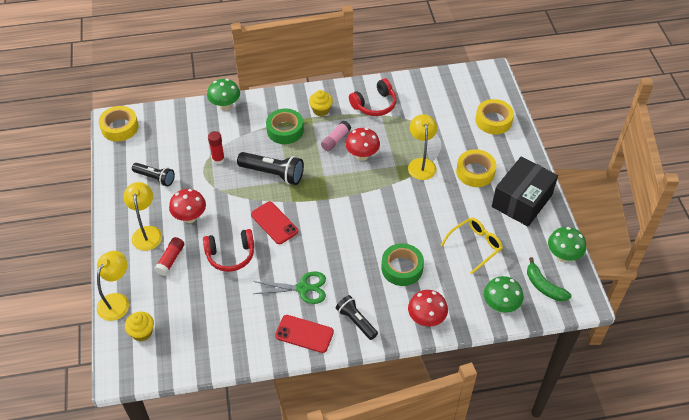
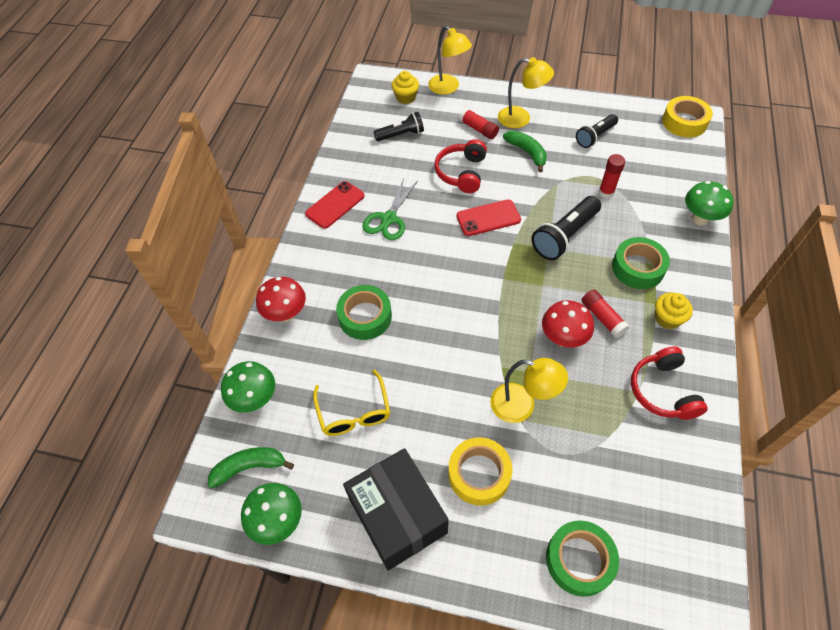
camera: 115 degrees right, 5 degrees up
red mushroom [169,189,206,223] -> green banana [503,131,547,172]
pink glue stick [321,121,351,151] -> red glue stick [582,289,630,338]
black flashlight [336,295,378,340] -> black flashlight moved to [373,112,424,141]
yellow tape [475,99,514,134] -> green tape [546,520,619,597]

